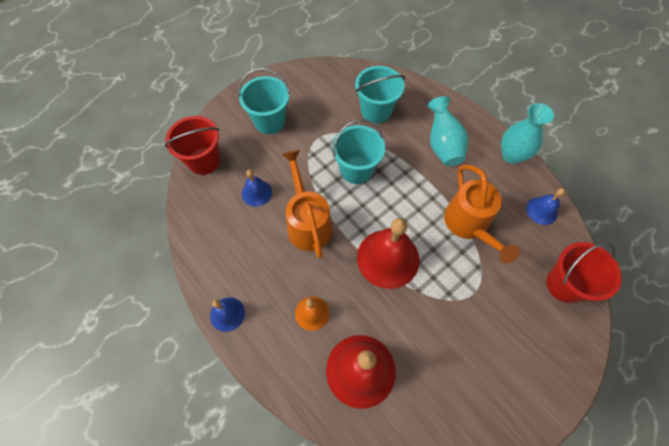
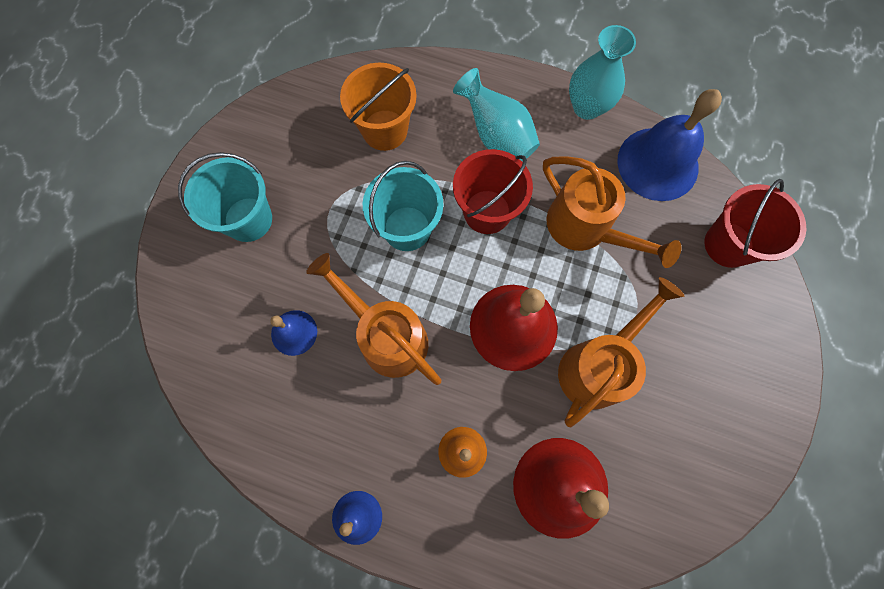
camera: 30 degrees left, 10 degrees up
red bucket [165,116,220,175] -> red bucket moved to [453,149,533,234]
turquoise bucket [355,66,405,123] -> orange bucket [340,63,417,151]
blue bell [526,188,565,225] -> blue bell [617,89,722,201], size x1.92
none -> orange watering can [558,277,685,427]

